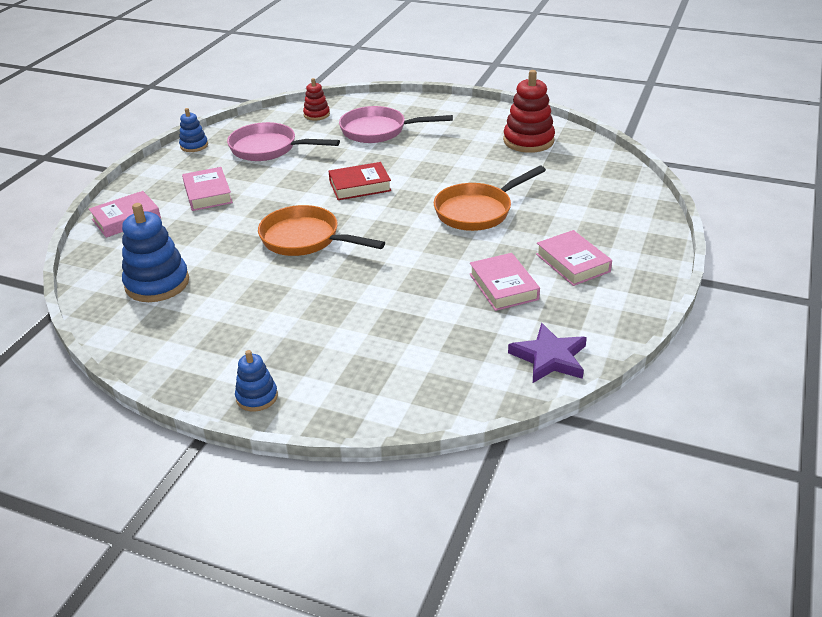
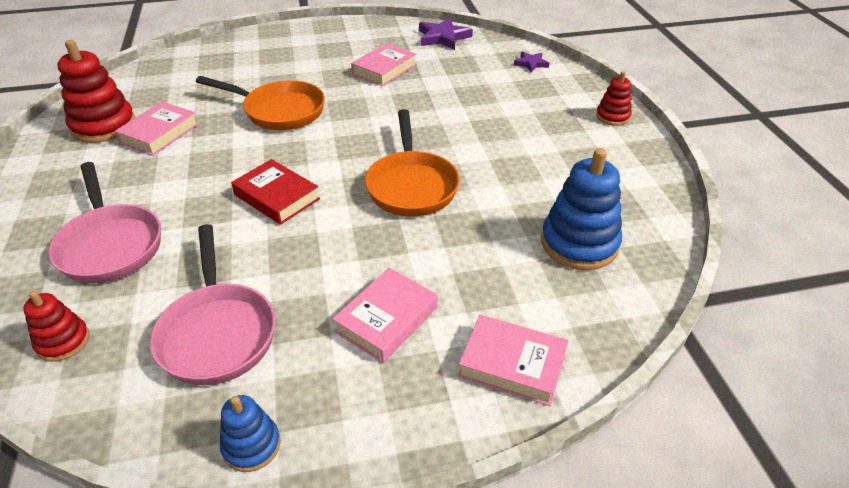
camera: 125 degrees left, 5 degrees up
blue stacking toy [235,350,278,412] -> red stacking toy [596,71,632,126]
pink book [536,230,612,286] -> pink book moved to [115,102,199,156]
none -> purple star [514,51,549,72]

